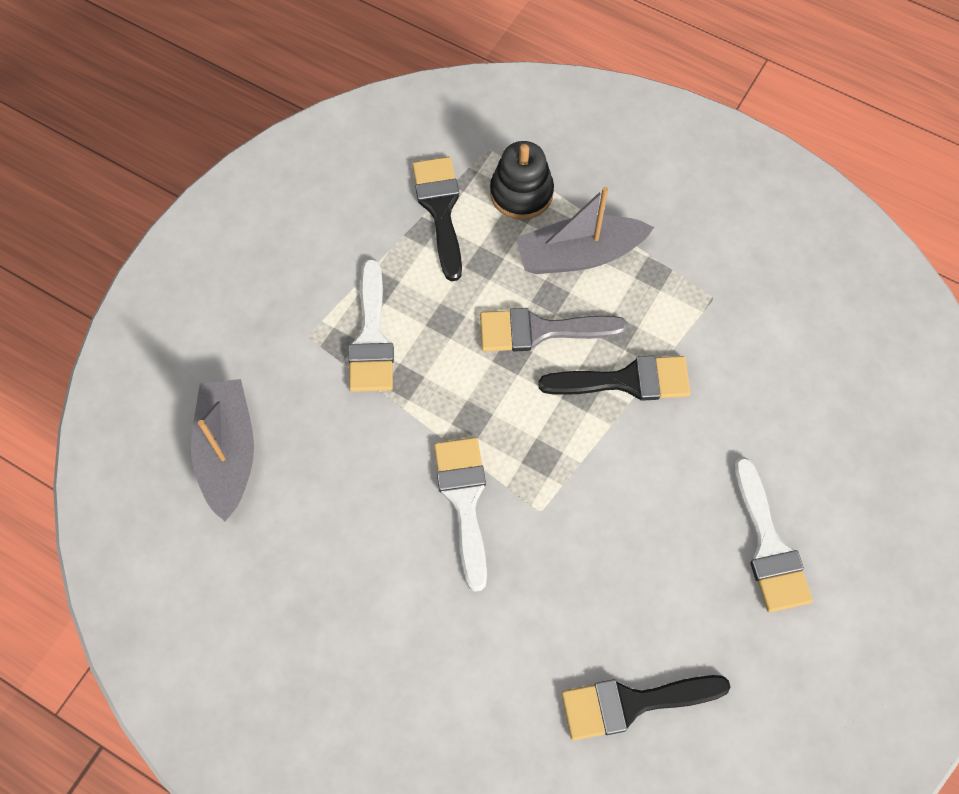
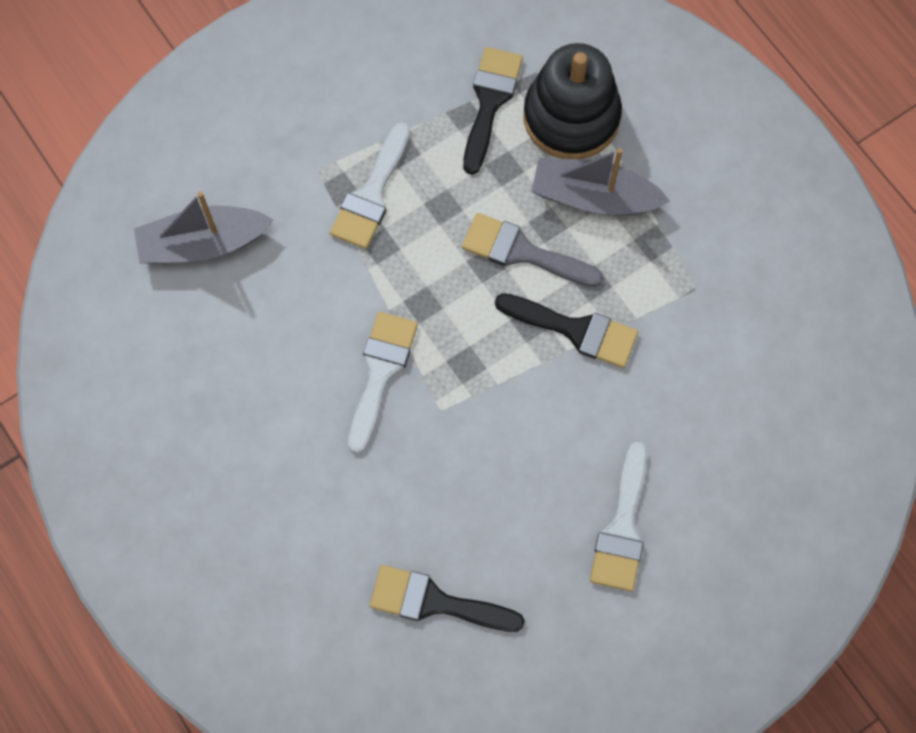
camera: 25 degrees right, 5 degrees up
grey boat [191,379,254,522] -> grey boat turned 120 degrees counterclockwise [134,192,274,264]
black stacking toy [490,141,554,220] -> black stacking toy [524,43,622,159], size x1.53

